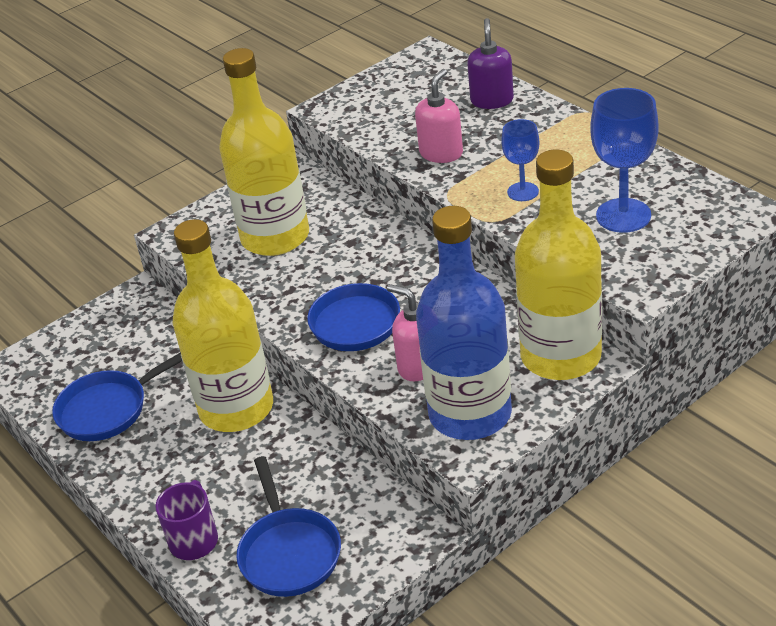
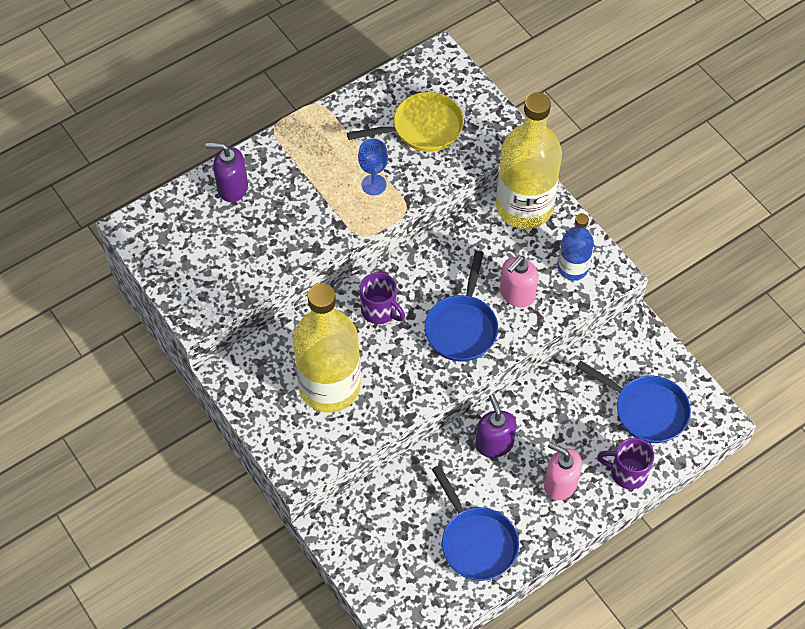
camera: 90 degrees left, 20 degrees up
yellow bottle [173,219,273,432] -> purple soap dispenser [475,394,517,458]
blue pan [236,456,341,597] -> blue pan turned 45 degrees clockwise [576,360,691,443]
pink soap dispenser [415,69,463,163] -> pink soap dispenser moved to [544,442,582,500]
blue bottle [416,206,512,440] -> blue bottle [558,213,594,280], size x0.52
blue goblet [591,88,659,233] -> yellow pan [347,92,464,152]
none -> purple mug [360,272,405,324]

